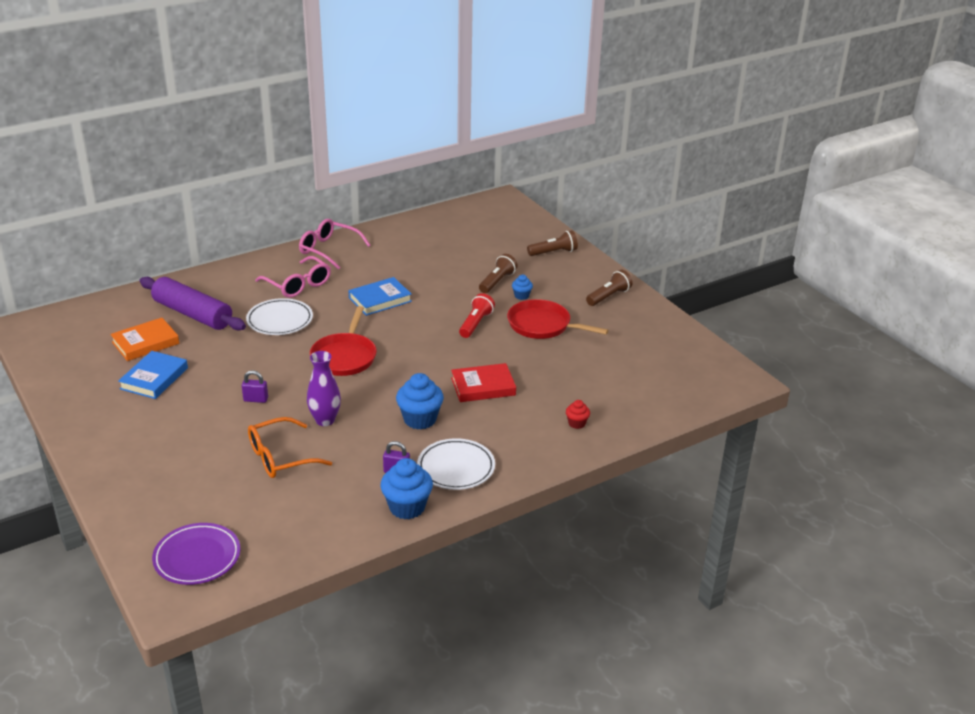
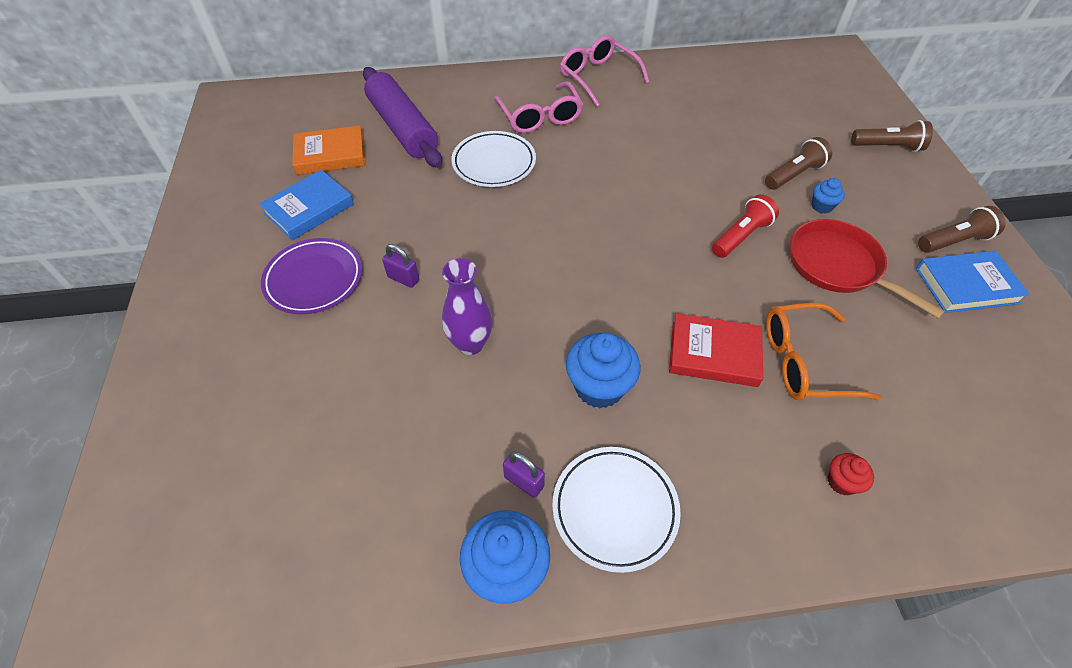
camera: 25 degrees right, 20 degrees up
purple plate [152,523,240,585] -> purple plate moved to [261,238,362,314]
orange glasses [248,417,332,478] -> orange glasses moved to [766,303,882,401]
red pan [310,306,377,376] -> none
blue book [348,277,412,316] -> blue book moved to [916,251,1030,313]

